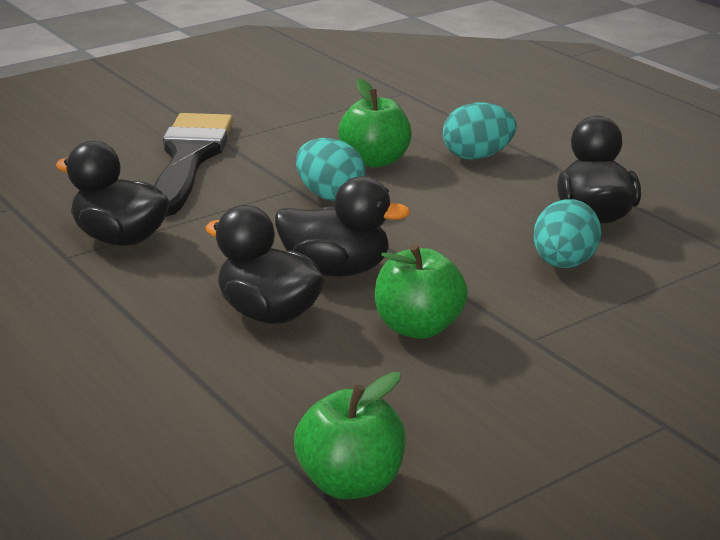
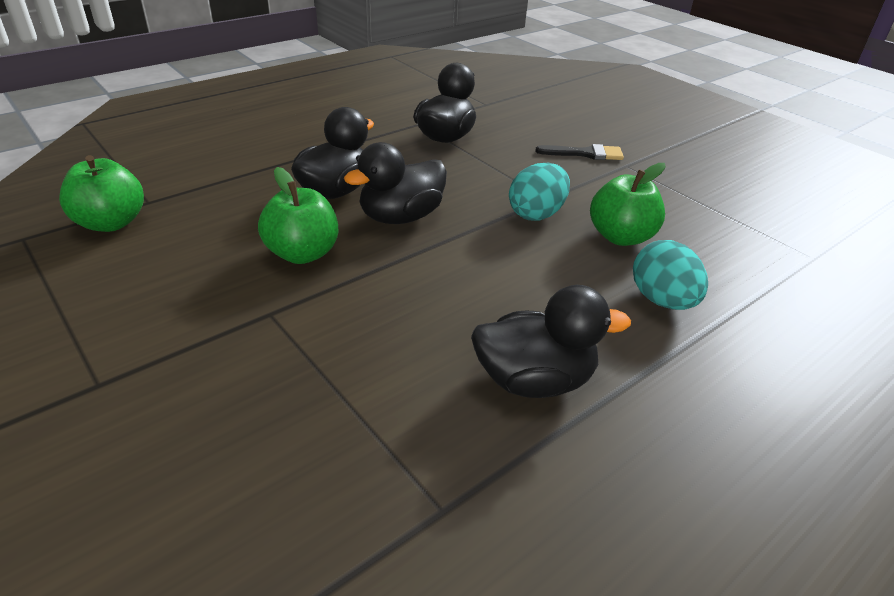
camera: 85 degrees right, 10 degrees up
black brush [154,113,233,217] -> black brush [535,144,624,160], size x0.49
black duck [275,176,411,277] -> black duck turned 45 degrees clockwise [344,142,447,224]
turquoise egg [533,199,601,268] -> none

